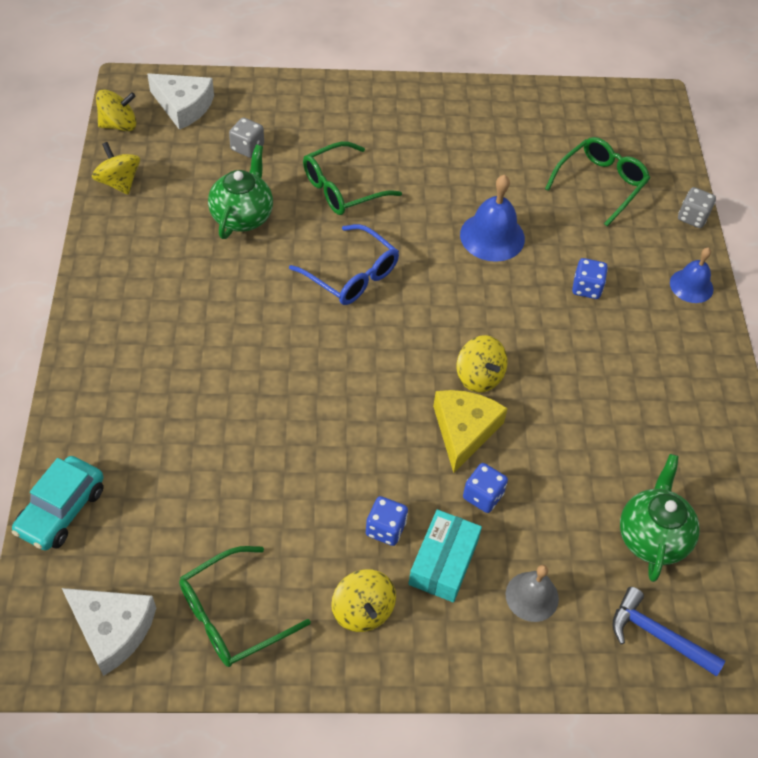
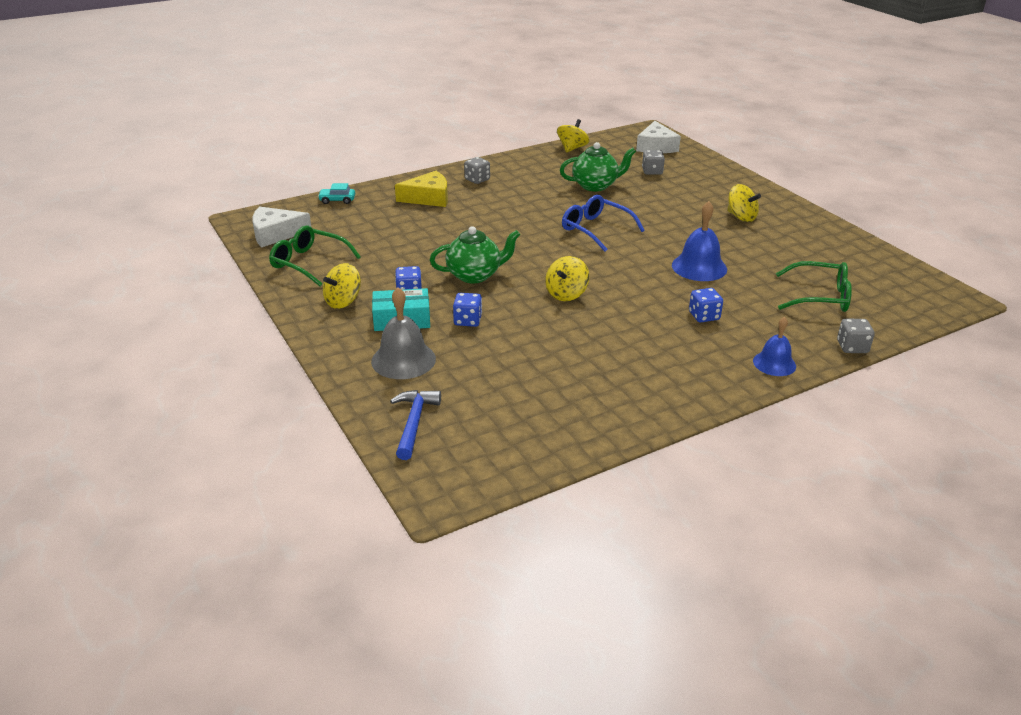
camera: 65 degrees right, 20 degrees down
turquoise car [12,456,104,551] -> turquoise car [318,183,355,204], size x0.59
white cheese [62,588,156,676] -> white cheese turned 75 degrees clockwise [252,206,311,247]
yellow spinning top [96,89,136,131] -> yellow spinning top moved to [727,184,761,222]
blue glasses [289,224,399,305] -> blue glasses turned 120 degrees clockwise [562,195,645,252]
green glasses [303,142,402,215] -> none
yellow cheese [433,390,508,473] -> yellow cheese moved to [395,171,448,207]
grey bell [506,565,559,622] -> grey bell [371,287,436,379], size x1.53
green teapot [620,454,700,582] -> green teapot moved to [430,226,520,283]
none -> grey dice [464,157,490,184]

